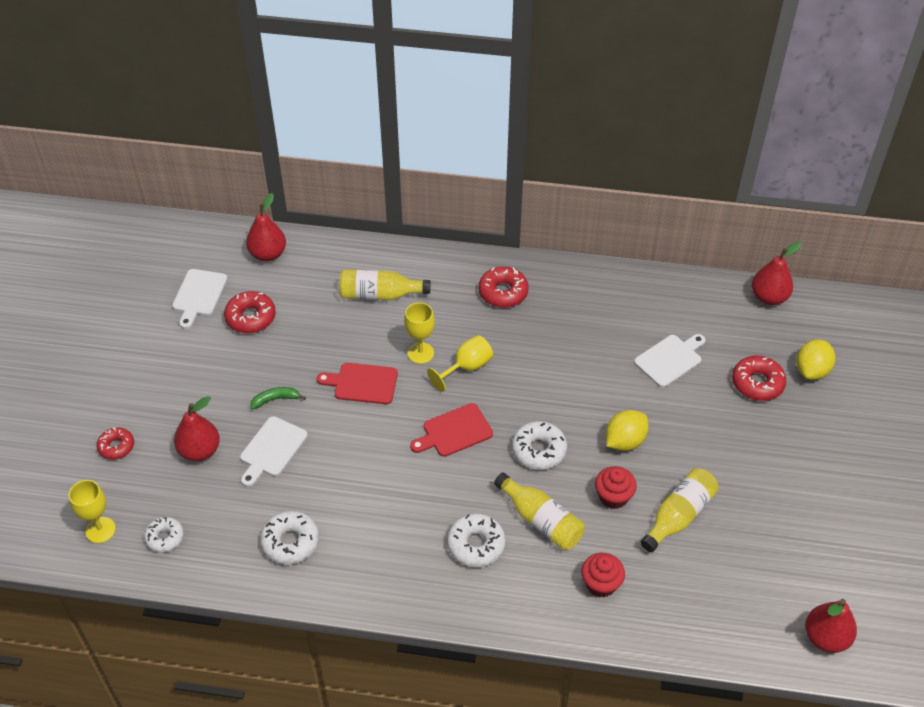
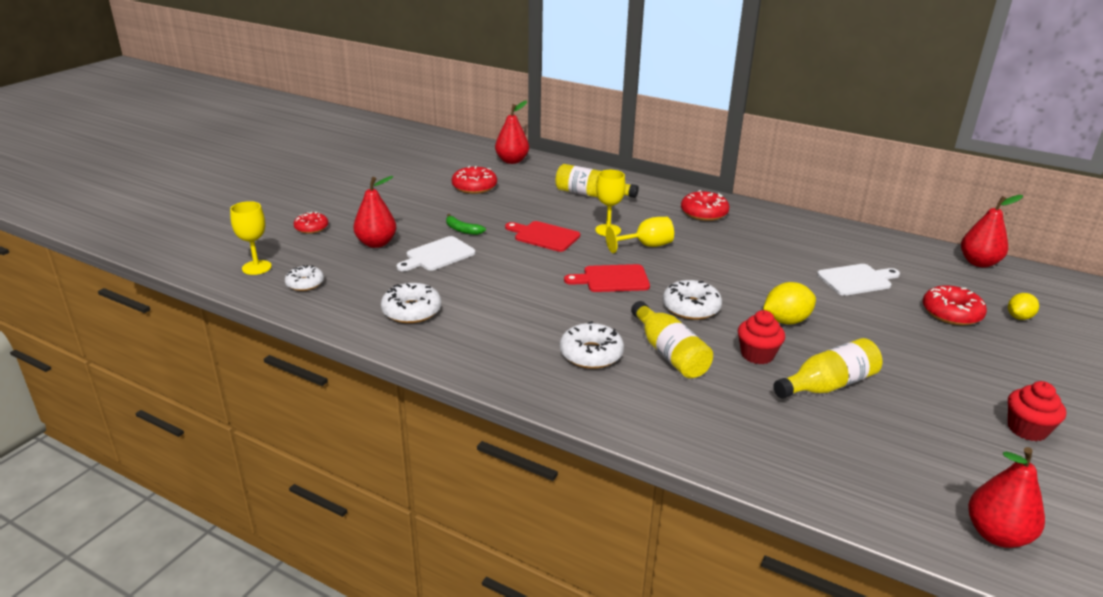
camera: 20 degrees right, 20 degrees down
white cutting board [172,269,228,329] -> none
green banana [250,387,306,409] -> green banana turned 150 degrees counterclockwise [446,214,486,235]
red cupcake [581,553,625,598] -> red cupcake moved to [1008,381,1066,442]
yellow lemon [796,339,835,380] -> yellow lemon [1008,293,1039,320], size x0.65

